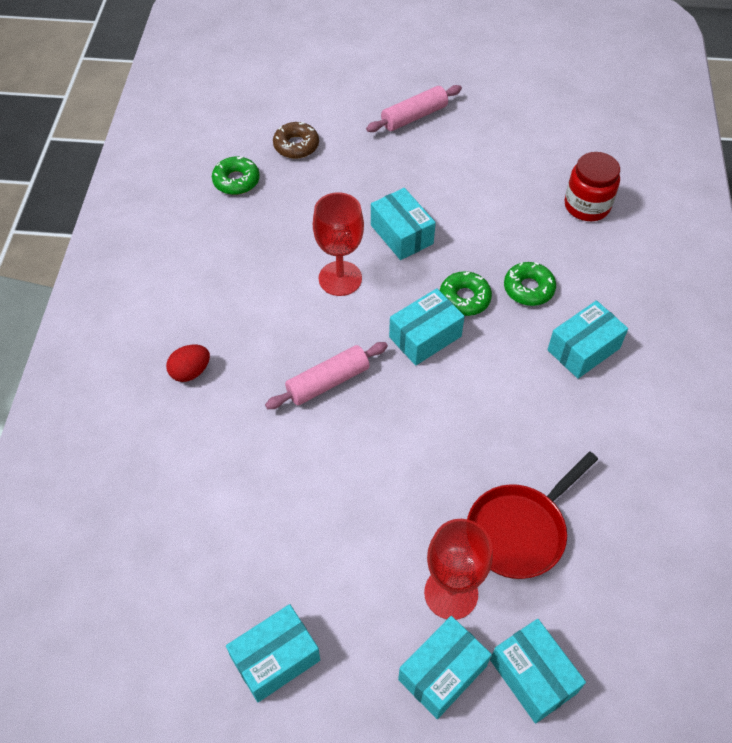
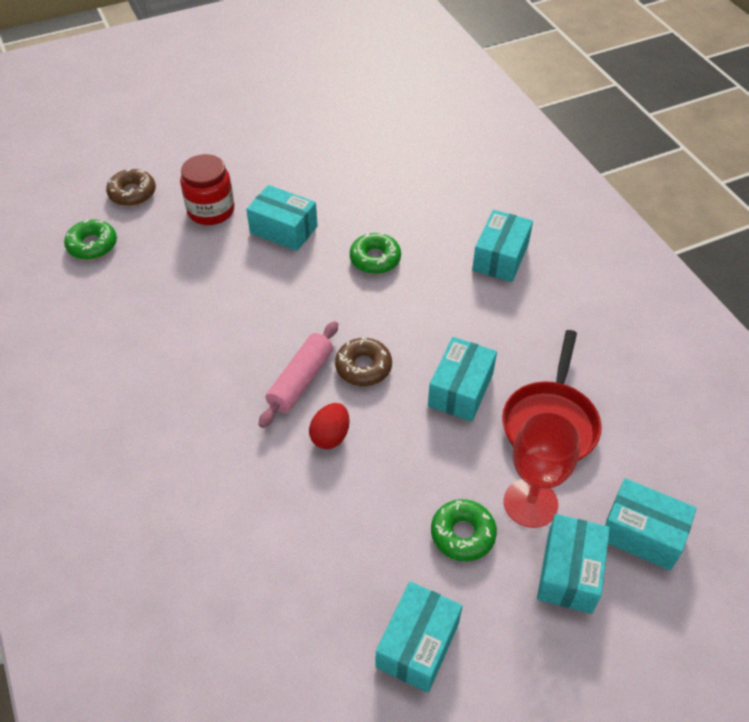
camera: 30 degrees left, 5 degrees down
red egg [166,345,210,382] -> red egg moved to [309,403,350,449]
red goblet [313,192,364,296] -> none
pink rolling pin [366,85,462,132] -> none
turquoise box [389,288,465,365] -> turquoise box moved to [428,337,497,422]
green donut [504,262,556,306] -> green donut moved to [431,499,497,561]
red jar [565,152,620,221] -> red jar moved to [180,154,235,225]
none -> brown donut [335,337,392,386]

